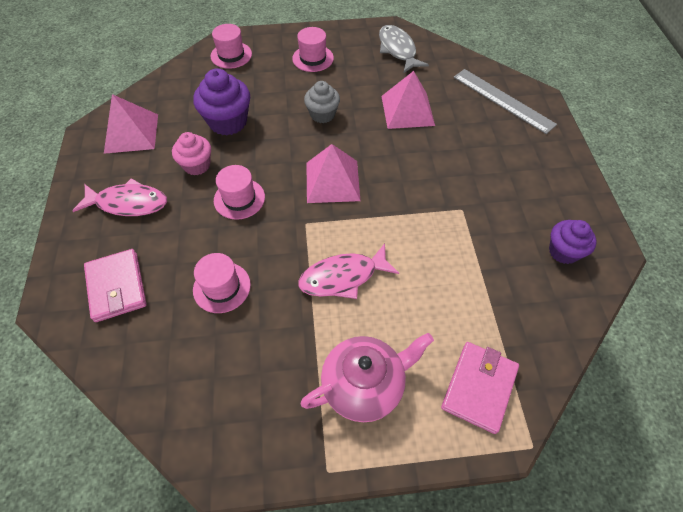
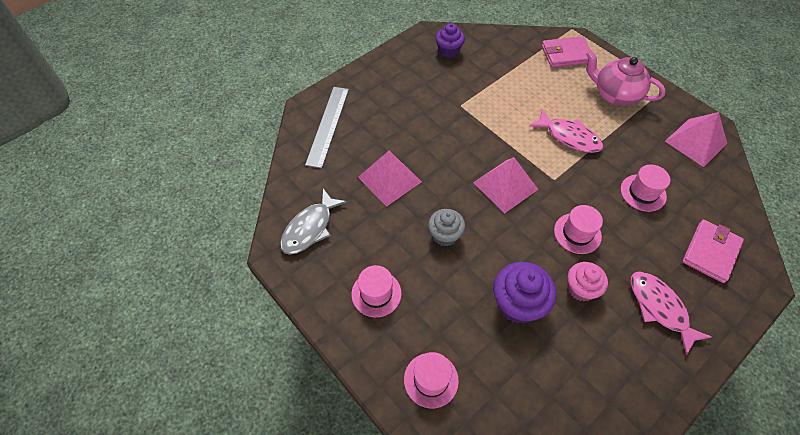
camera: 125 degrees left, 0 degrees up
pink pyramid [104,94,158,154] -> pink pyramid moved to [665,112,727,167]

